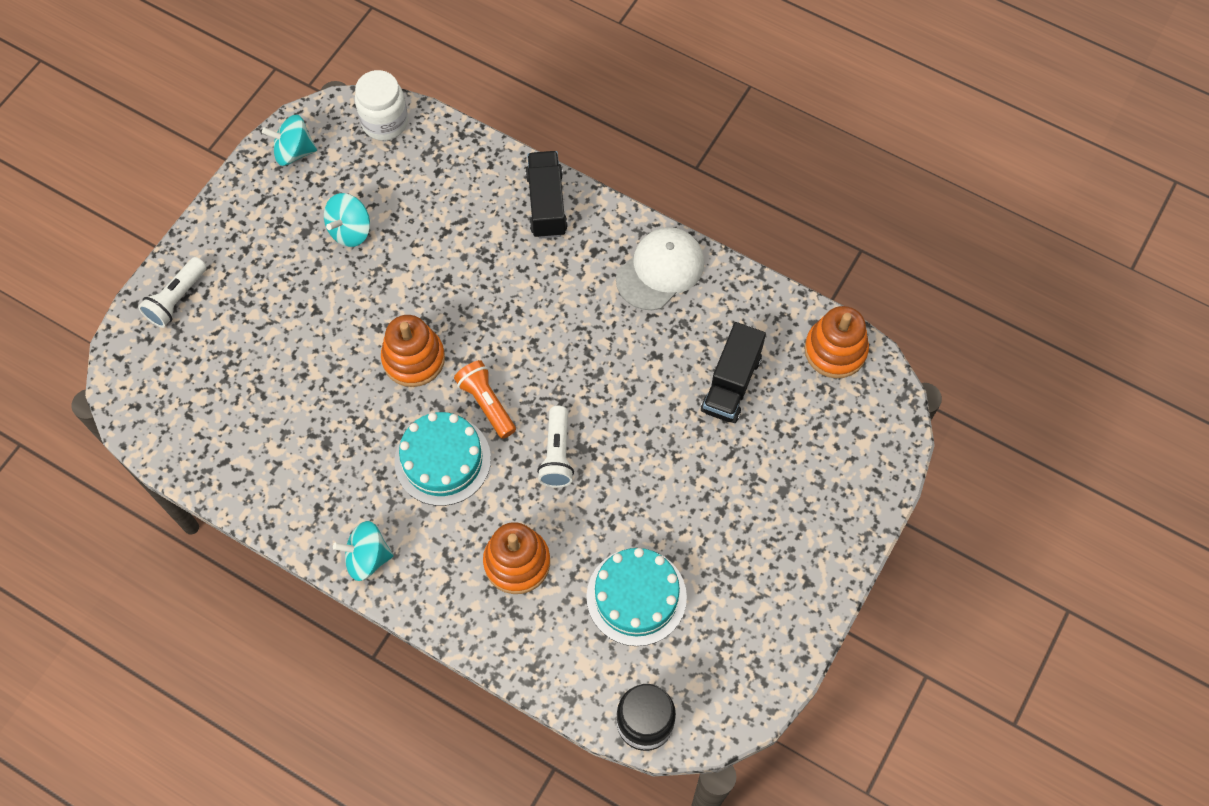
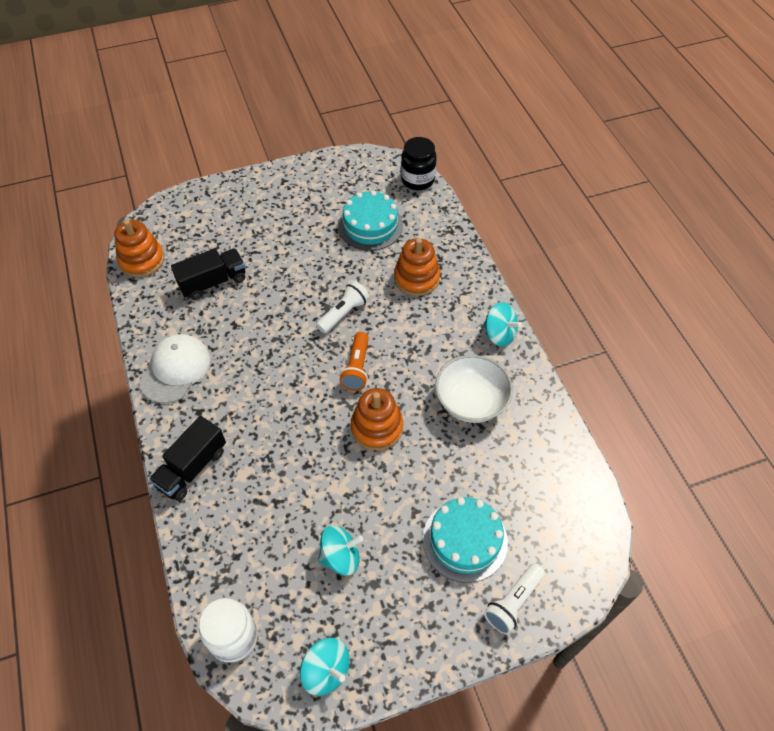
camera: 140 degrees left, 10 degrees down
white flashlight [138,257,207,328] -> white flashlight turned 150 degrees clockwise [484,563,545,634]
turquoise cake [394,412,491,506] -> turquoise cake moved to [423,497,508,583]
white cap [616,227,704,310] -> white cap turned 120 degrees clockwise [140,334,210,403]
none -> white bowl [435,355,513,423]

